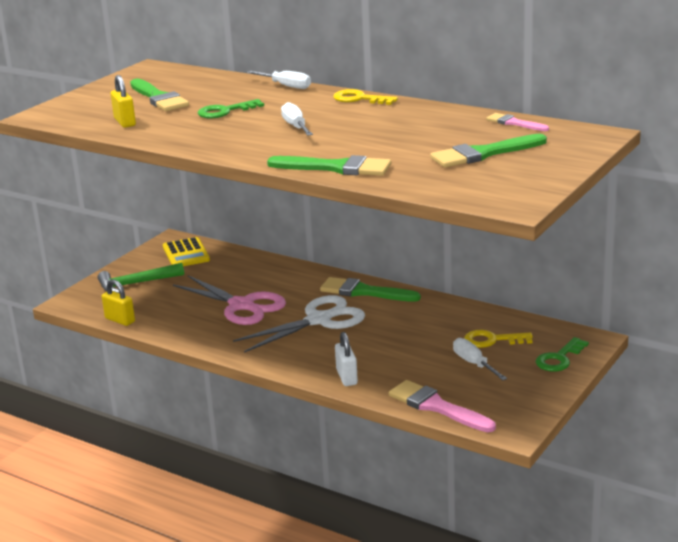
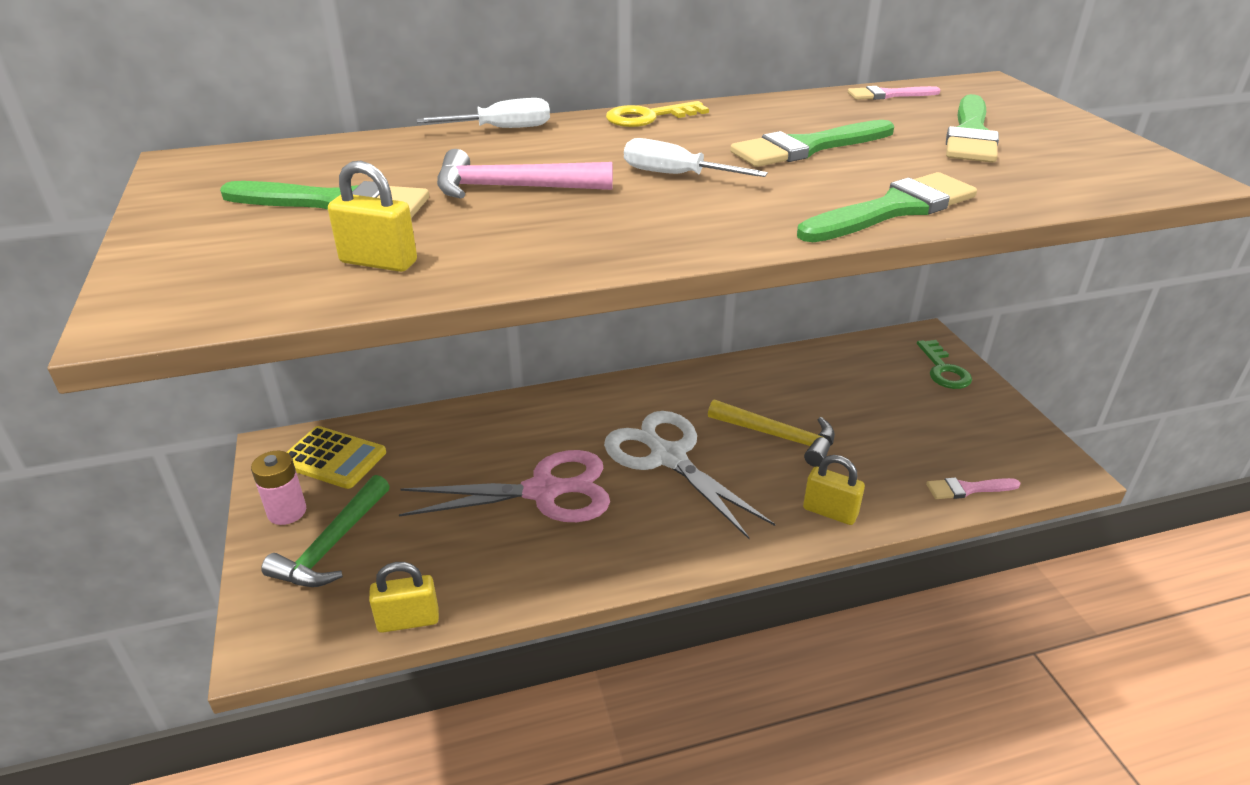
camera: 50 degrees left, 10 degrees up
green key [198,99,264,118] -> pink hammer [437,149,613,199]
white scissors [233,295,365,353] -> white scissors turned 45 degrees counterclockwise [604,411,775,539]
green brush [320,277,421,302] -> green brush moved to [730,120,894,167]
white padlock [335,332,358,386] -> yellow padlock [803,455,865,525]
pink brush [389,380,496,432] -> pink brush [926,477,1021,499], size x0.58
white screwdriver [453,338,507,380] -> none
yellow key [464,330,533,348] -> none
none -> pink battery [251,451,306,525]
none -> yellow hammer [708,399,835,467]

